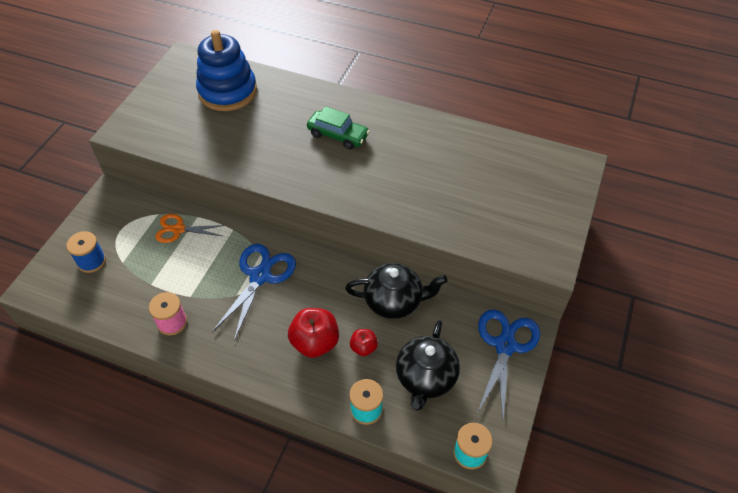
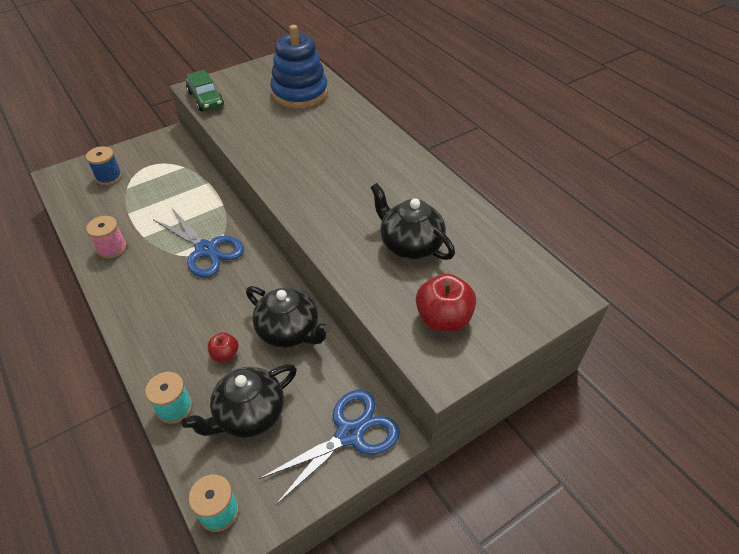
camera: 35 degrees right, 5 degrees down
orange scissors [155,214,226,243] -> none
blue scissors [212,244,296,341] -> blue scissors turned 75 degrees clockwise [153,209,244,277]
red apple [288,308,339,358] -> red apple moved to [416,273,476,332]
green car [307,106,370,149] -> green car moved to [186,70,224,111]
none -> black teapot [370,183,455,260]

